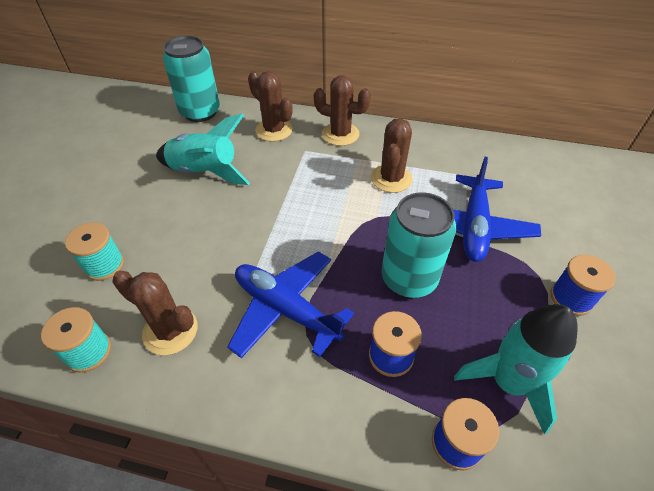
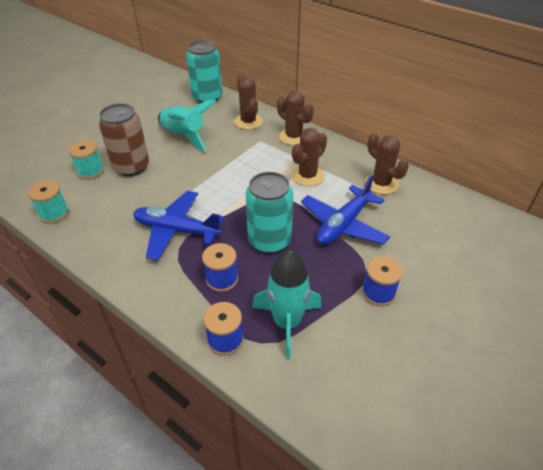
camera: 25 degrees right, 5 degrees down
brown cactus [112,270,197,355] -> brown cactus moved to [365,133,409,194]
blue plane [227,252,354,358] -> blue plane turned 45 degrees counterclockwise [133,191,224,260]
none -> brown can [99,103,149,176]

